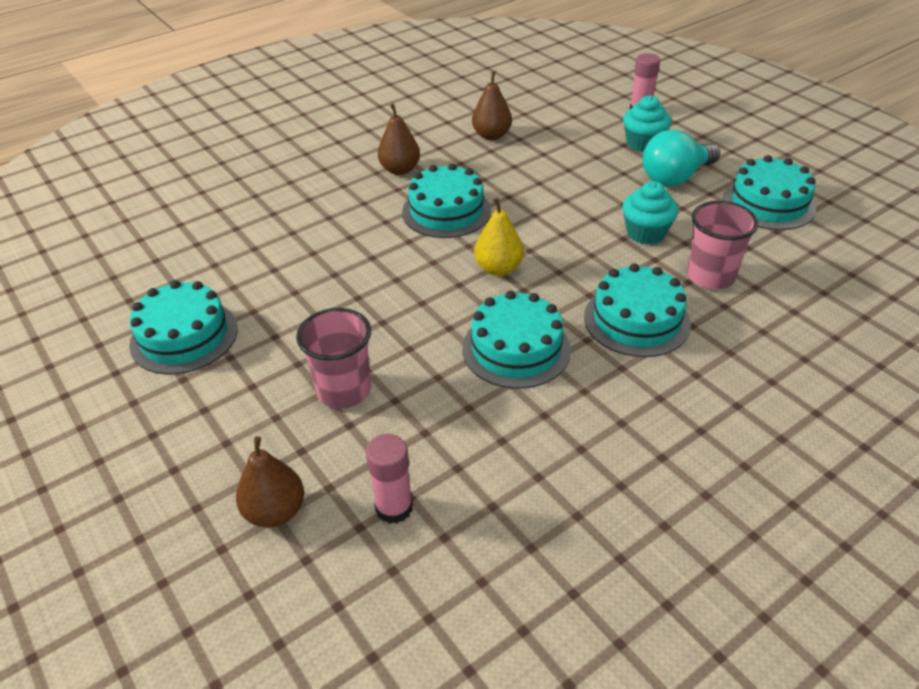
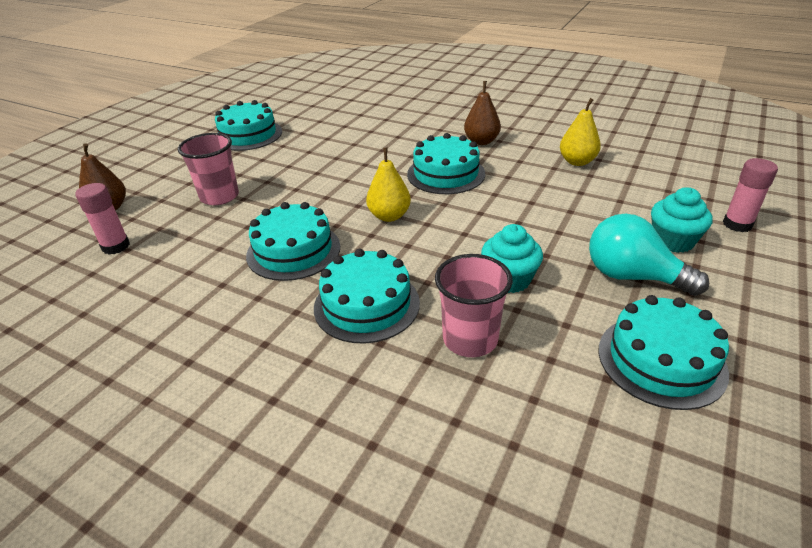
camera: 65 degrees right, 5 degrees down
brown pear [472,71,512,140] -> yellow pear [560,98,601,166]

